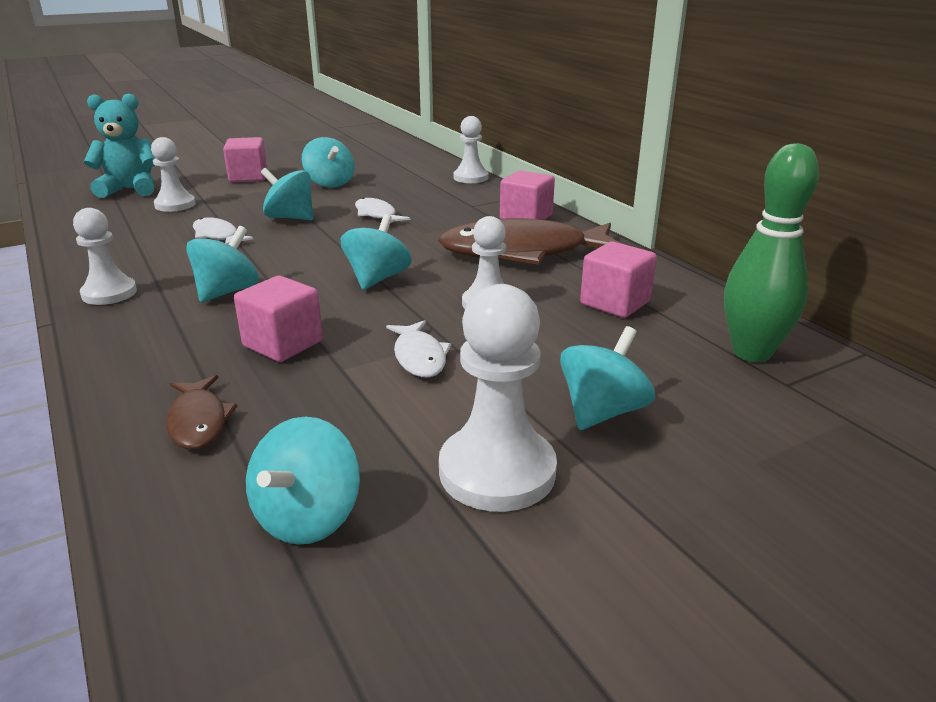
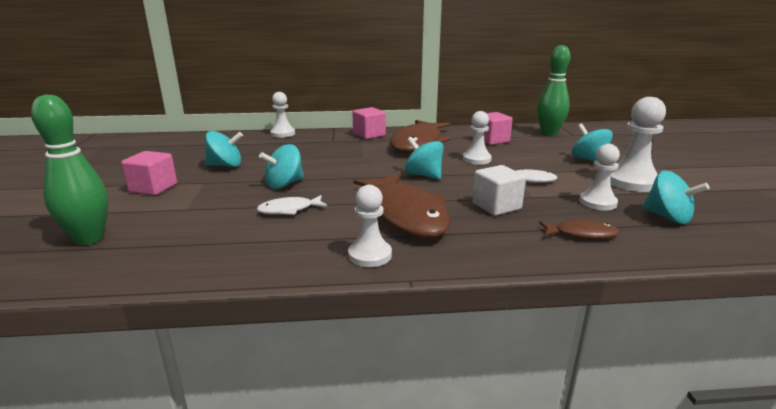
camera: 65 degrees left, 5 degrees down
turquoise teddy bear [84,93,155,198] -> green bowling pin [31,94,108,245]
white pawn [151,137,196,212] -> white pawn moved to [579,144,620,210]
turquoise spinning top [186,226,259,303] -> brown fish [353,173,450,238]
pink cube [234,276,323,362] -> white cube [472,165,526,216]
white fish [355,198,410,223] -> none

